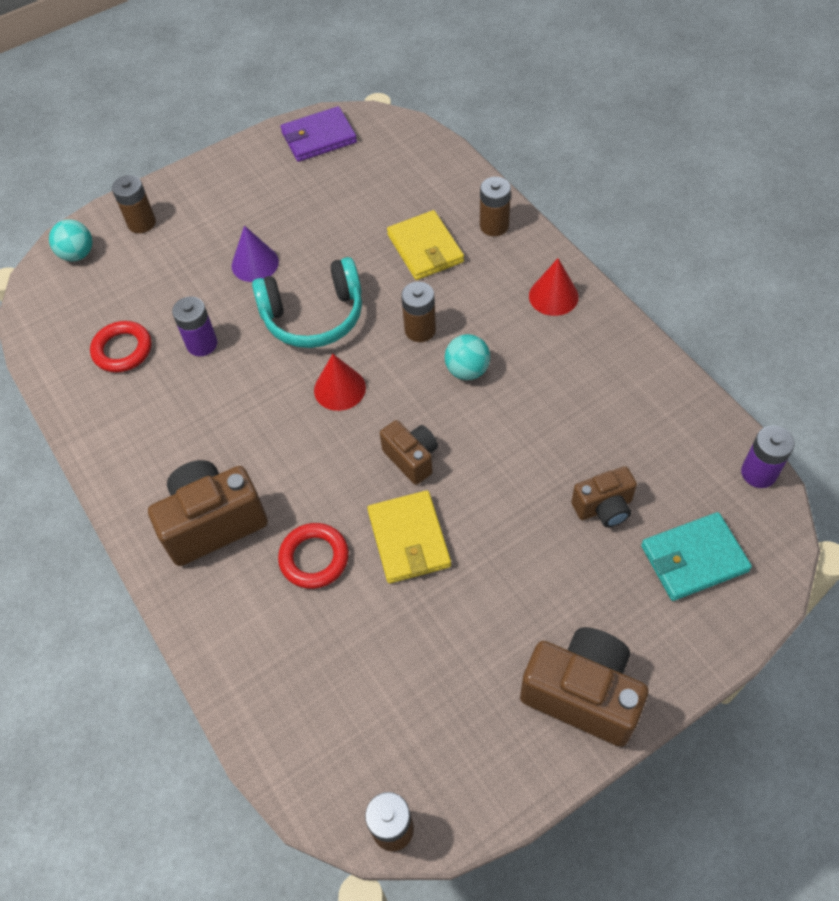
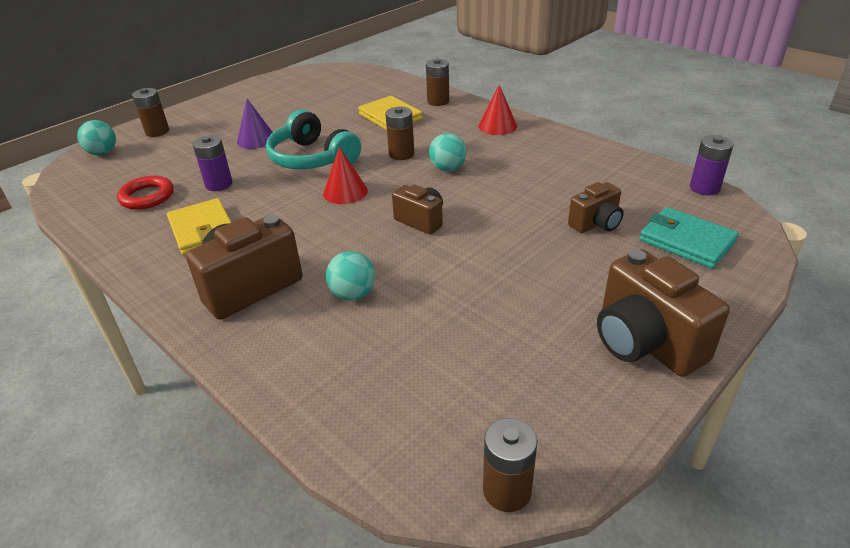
camera: 15 degrees left, 20 degrees down
turquoise headphones [252,257,362,348] -> turquoise headphones turned 75 degrees clockwise [266,109,361,169]
red ring [278,523,349,589] -> turquoise ball [326,251,375,300]
purple wallet [281,106,357,162] -> none
yellow wallet [367,490,451,583] -> yellow wallet moved to [167,198,231,255]
brown camera [520,627,649,747] -> brown camera turned 135 degrees counterclockwise [597,249,730,377]
turquoise wallet [641,512,752,601] -> turquoise wallet turned 75 degrees clockwise [639,207,739,269]

